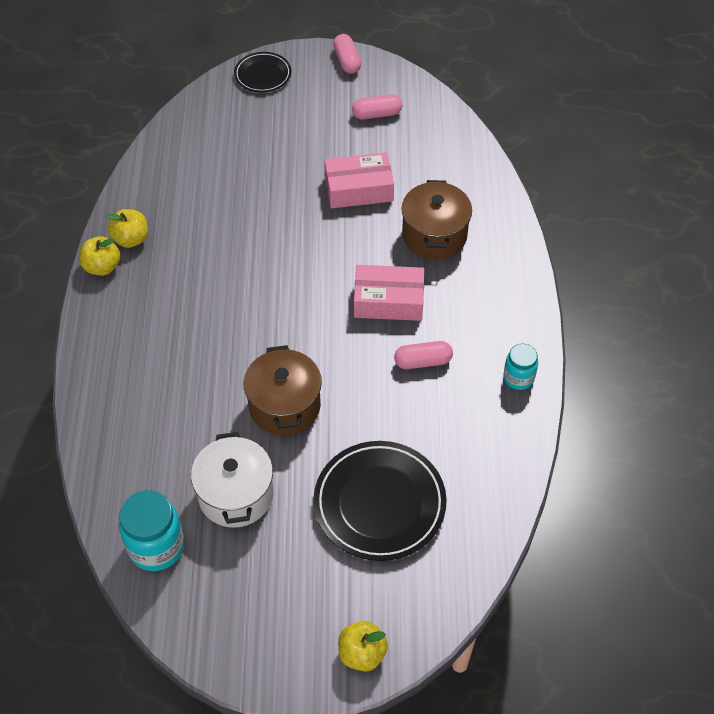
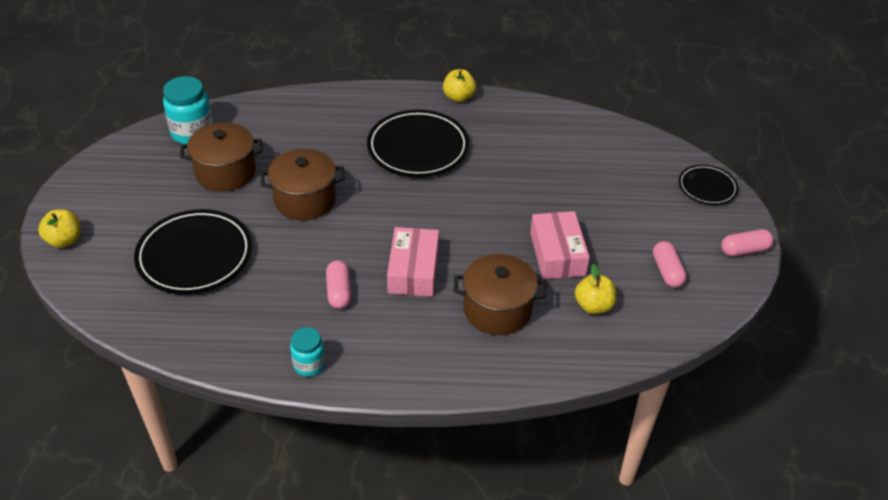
camera: 90 degrees right, 10 degrees down
yellow apple [106,209,148,248] -> yellow apple moved to [575,264,616,314]
white pot [191,432,273,528] -> brown pot [180,122,262,192]
none -> black plate [367,110,469,177]

